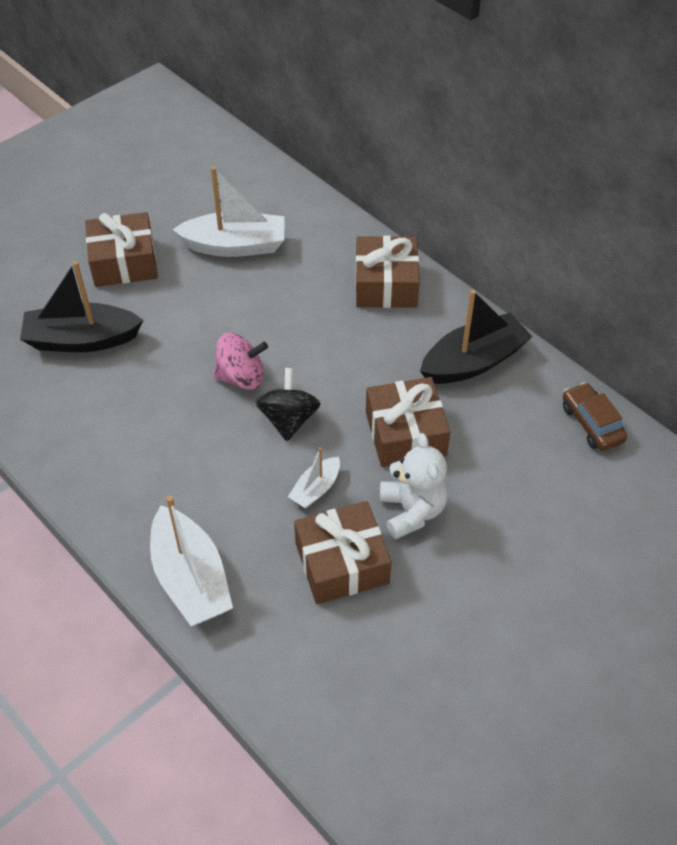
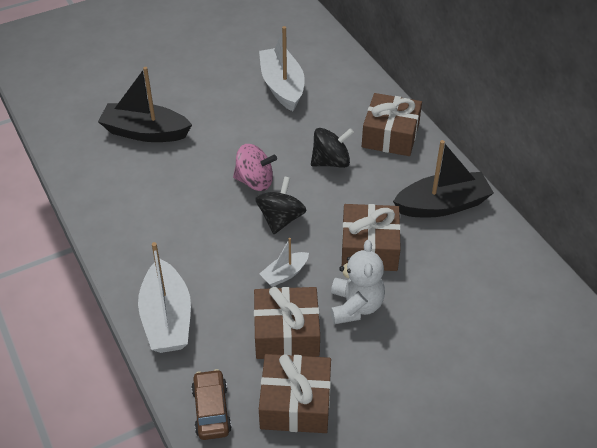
camera: 15 degrees right, 5 degrees down
brown gift [85,212,158,287] -> brown gift moved to [259,354,331,433]
white boat [172,166,285,257] -> white boat turned 120 degrees counterclockwise [259,26,305,111]
brown car [563,382,627,451] -> brown car moved to [191,369,232,440]
none -> black spinning top [311,128,354,168]

